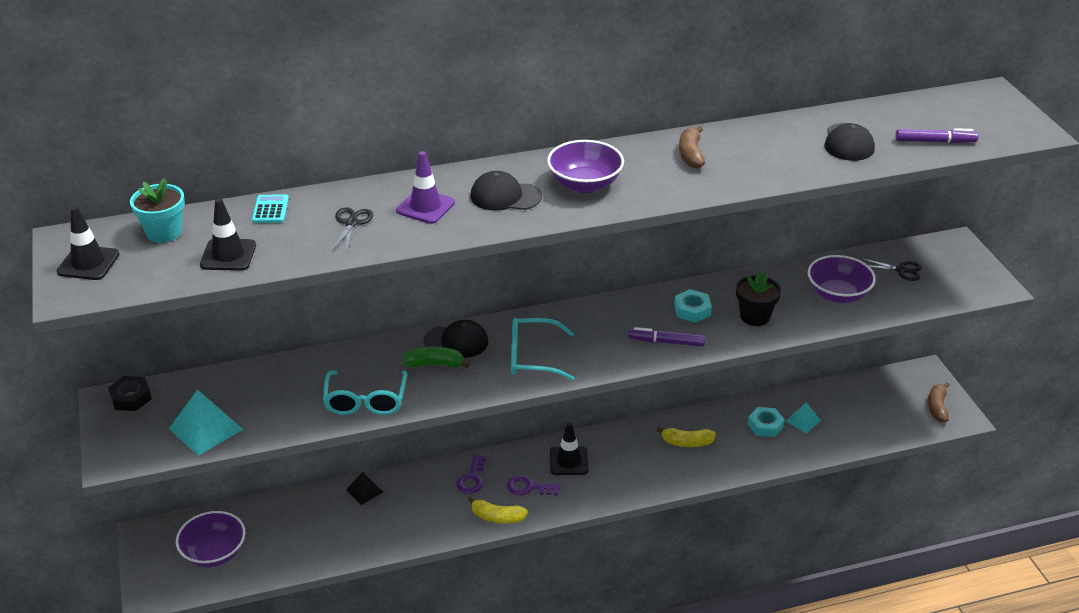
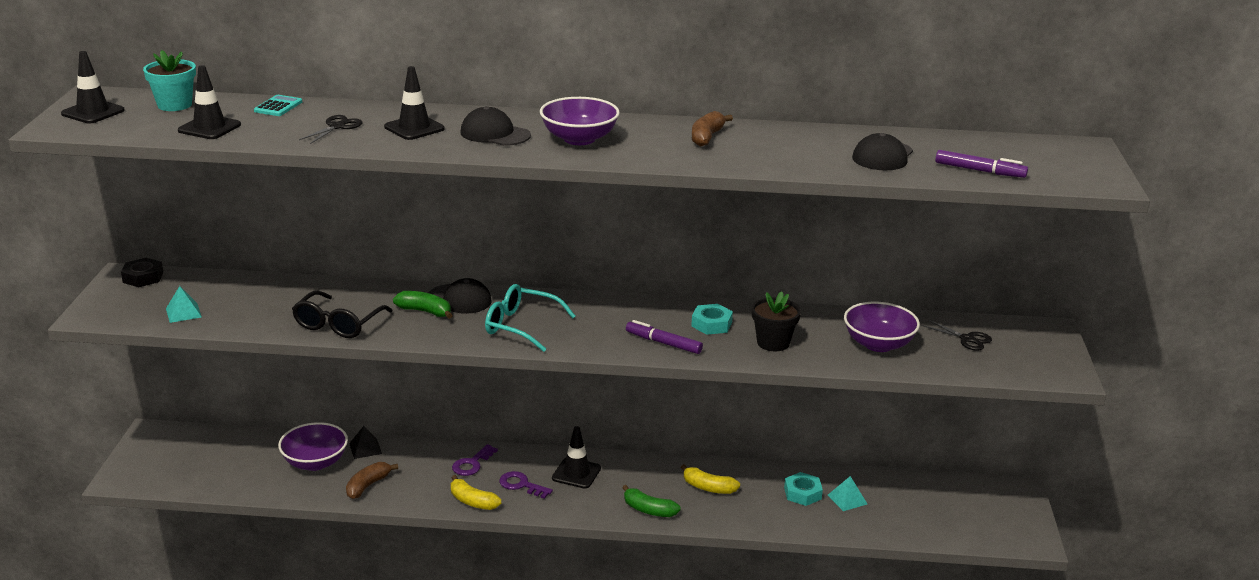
camera: 20 degrees right, 10 degrees down
turquoise pyramid [169,390,243,456] -> turquoise pyramid [166,286,202,323], size x0.59
purple bowl [176,511,245,567] -> purple bowl moved to [278,422,348,471]
turquoise glasses [323,370,407,415] -> black glasses [292,291,393,338]
purple traffic cone [396,151,455,224] -> black traffic cone [384,66,445,140]
brown banana [928,382,950,423] -> brown banana moved to [346,462,398,499]
none -> green banana [622,485,681,517]

